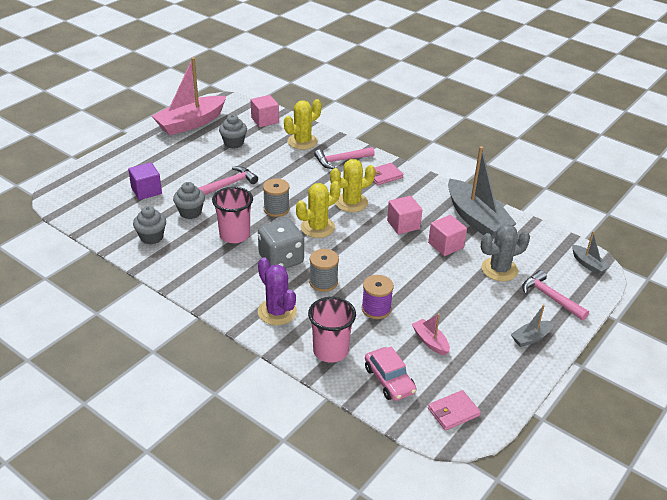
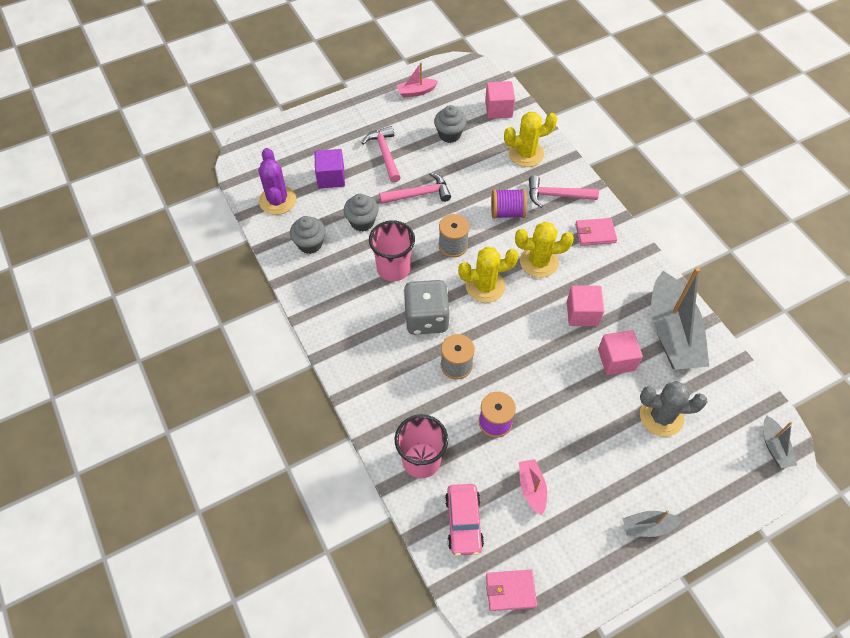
camera: 25 degrees right, 20 degrees up
pink boat [152,57,226,135] -> pink boat [397,62,438,98], size x0.46
purple cactus [258,257,297,325] -> purple cactus moved to [258,148,296,215]
pink hammer [522,270,589,321] -> pink hammer moved to [362,126,401,183]
none -> purple spool [491,189,527,219]

